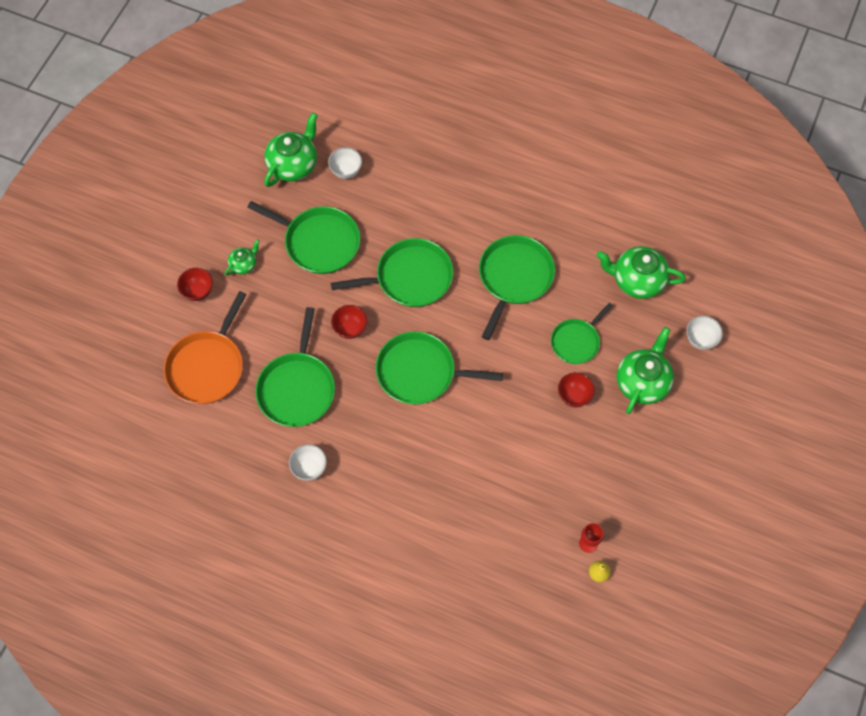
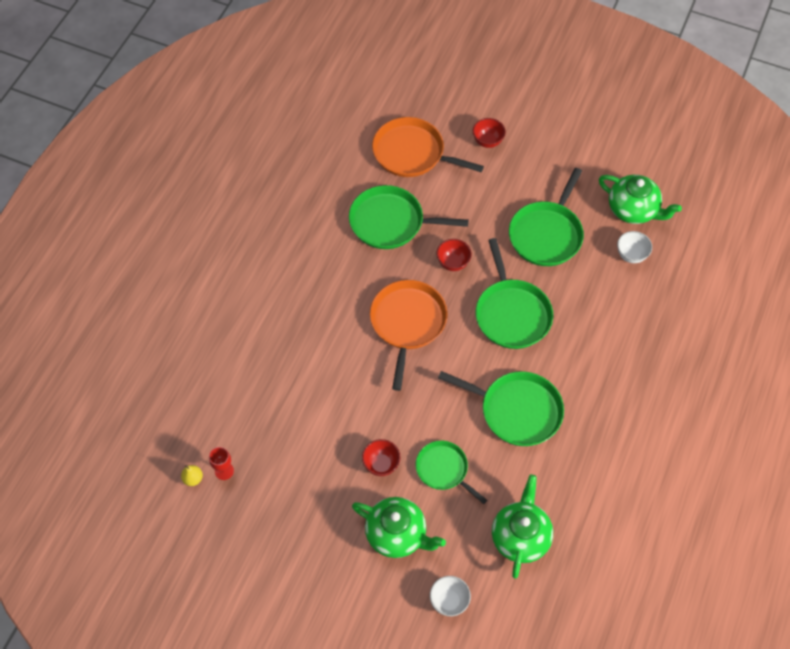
camera: 90 degrees right, 5 degrees down
green teapot [225,240,260,276] -> none
white bowl [289,444,327,481] -> none
green pan [375,331,503,405] -> orange pan [370,280,448,391]

